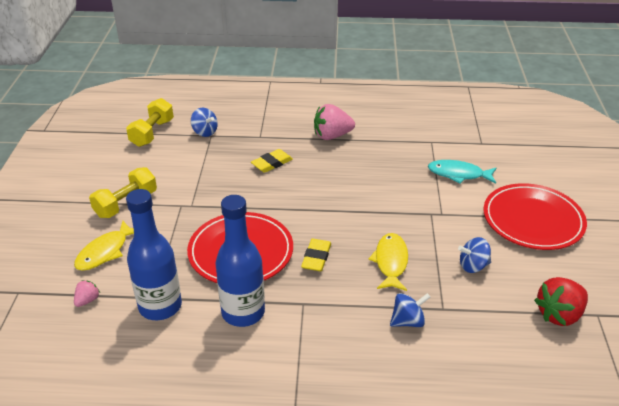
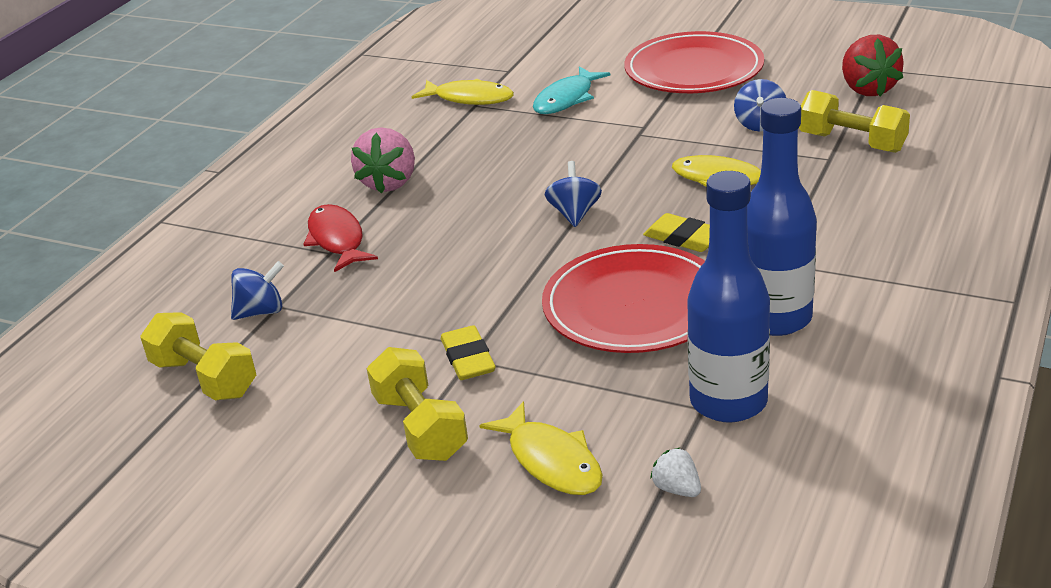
camera: 65 degrees left, 5 degrees down
pink strawberry [74,280,100,307] -> white strawberry [650,447,701,497]
yellow eraser [251,149,293,173] -> yellow eraser moved to [441,325,496,380]
blue spinning top [390,293,430,327] -> blue spinning top moved to [545,161,602,227]
none -> red fish [303,204,378,272]
none -> yellow fish [412,78,514,105]
none -> yellow dumbbell [799,90,910,153]

